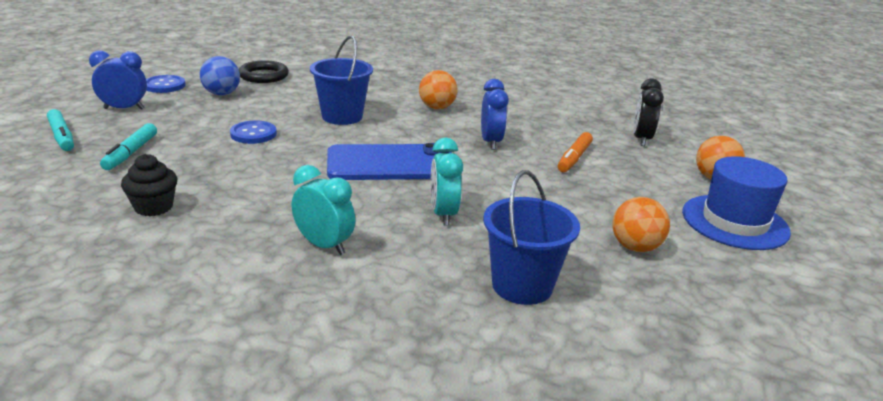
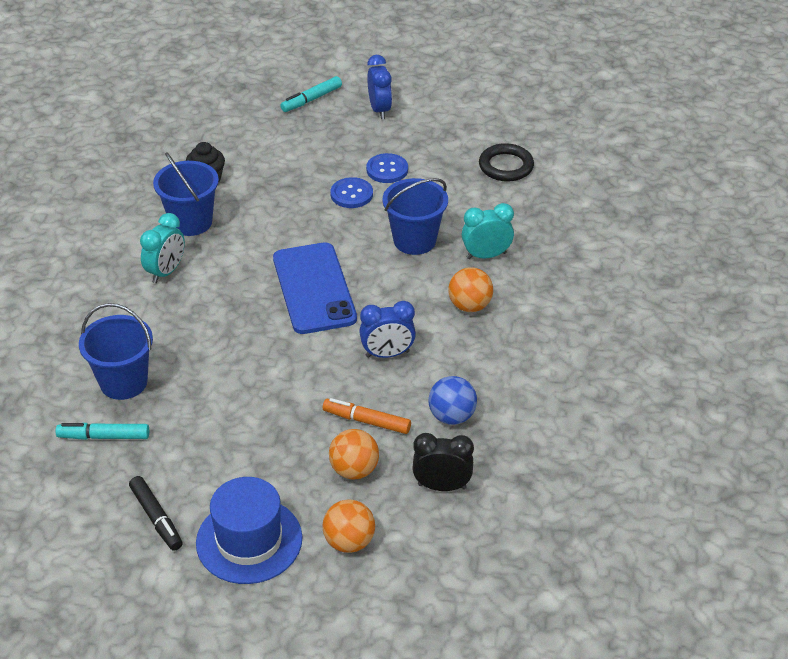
camera: 85 degrees right, 15 degrees up
turquoise marker [100,123,157,170] -> turquoise marker moved to [55,423,149,440]
blue button [146,75,186,93] -> blue button moved to [366,153,408,183]
blue ball [200,56,240,95] -> blue ball moved to [429,376,477,425]
turquoise clock [431,138,463,225] -> turquoise clock moved to [462,203,514,259]
orange ball [613,197,670,252] -> orange ball moved to [329,429,379,479]
none -> black marker [129,476,183,551]
none -> blue bucket [153,152,219,236]

